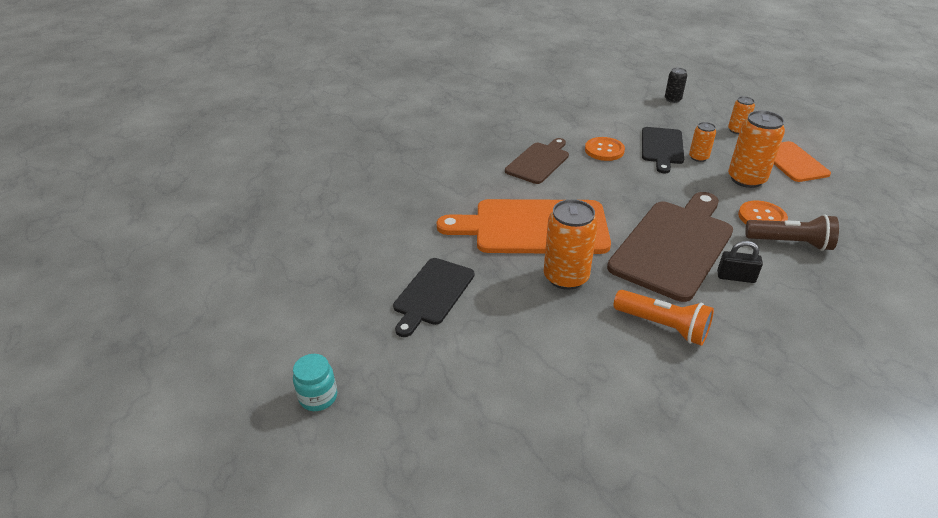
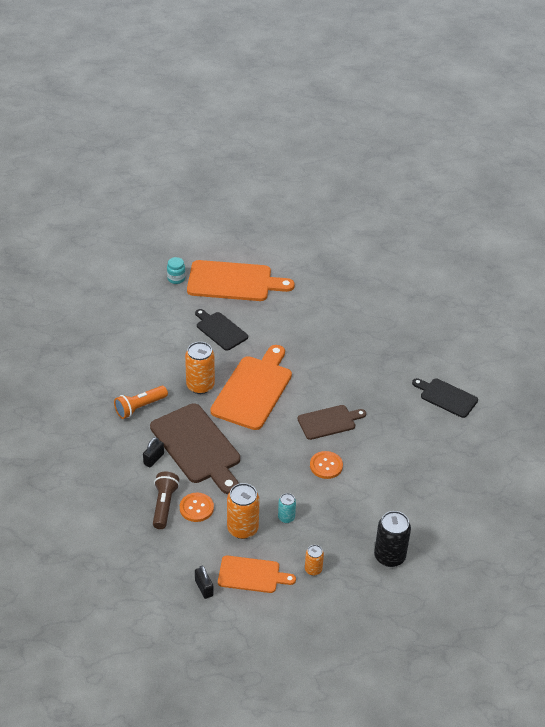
camera: 110 degrees right, 5 degrees up
brown cutting board [505,138,569,184] -> brown cutting board turned 75 degrees counterclockwise [298,405,366,440]
black cutting board [642,127,684,173] -> black cutting board moved to [412,378,478,418]
black can [665,68,687,103] -> black can [374,511,411,567], size x1.82
orange can [689,122,716,162] -> turquoise can [278,493,296,523]
brown flashlight [745,214,839,251] -> brown flashlight turned 150 degrees clockwise [153,472,180,529]
none -> orange cutting board [187,260,295,301]
none -> black padlock [195,566,214,599]

